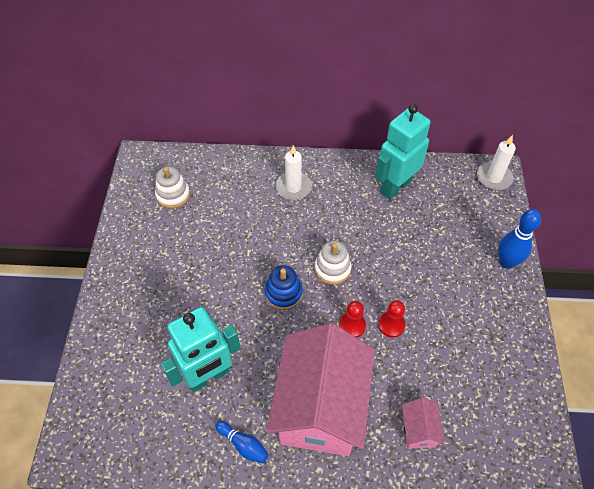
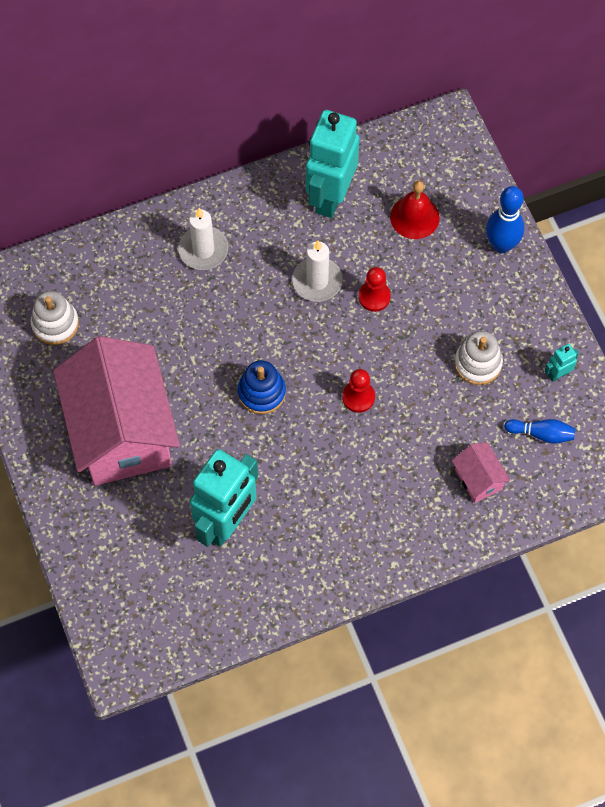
camera: 25 degrees left, 10 degrees up
blue bowling pin [216,421,269,464] -> blue bowling pin moved to [504,419,575,443]
pink house [267,323,375,456] -> pink house moved to [53,336,180,486]
white stacking toy [315,241,352,285] -> white stacking toy moved to [454,331,503,385]
red pawn [378,300,405,338] -> red pawn moved to [358,267,391,312]
white candle [477,135,516,190] -> white candle moved to [292,240,343,302]
none -> red bell [390,181,439,239]
none -> turquoise robot [544,344,579,382]

